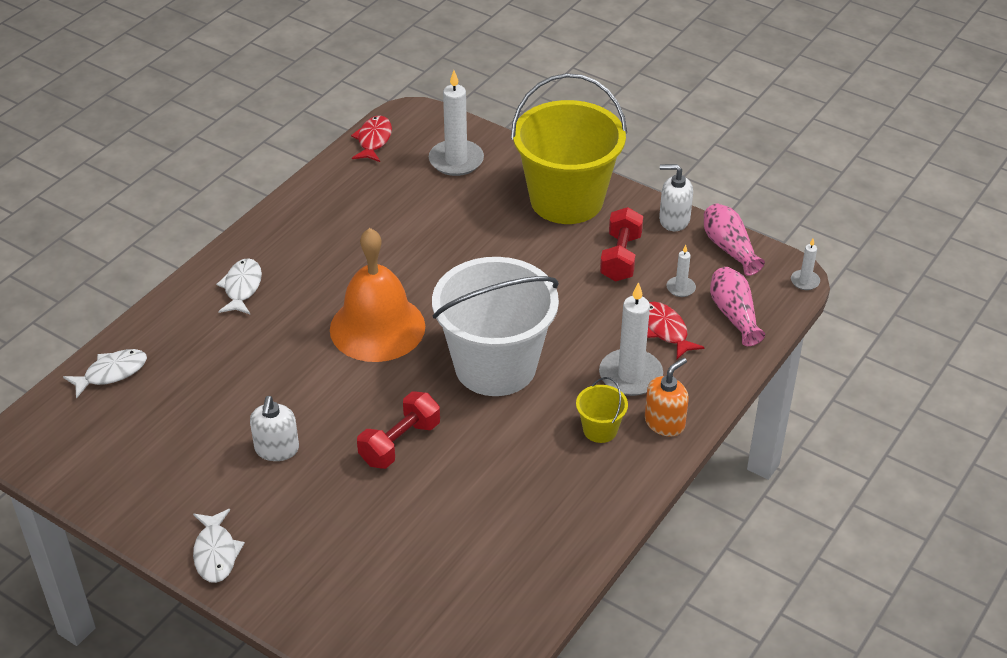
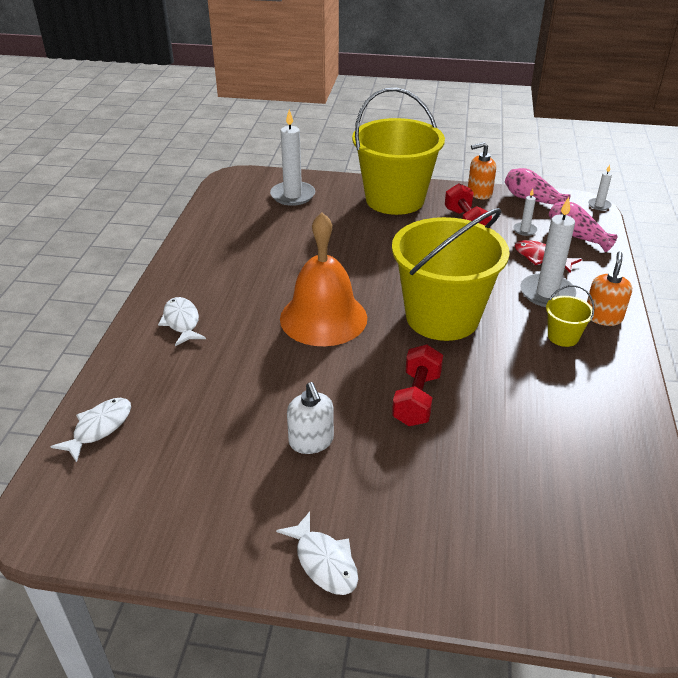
camera: 25 degrees left, 5 degrees down
red fish [351,116,392,162] -> none
white bucket [432,257,559,396] -> yellow bucket [392,208,510,341]
white soap dispenser [659,164,693,231] -> orange soap dispenser [468,142,496,199]

